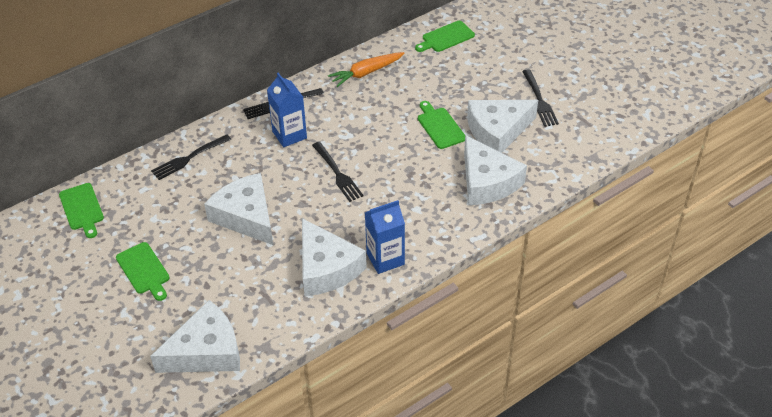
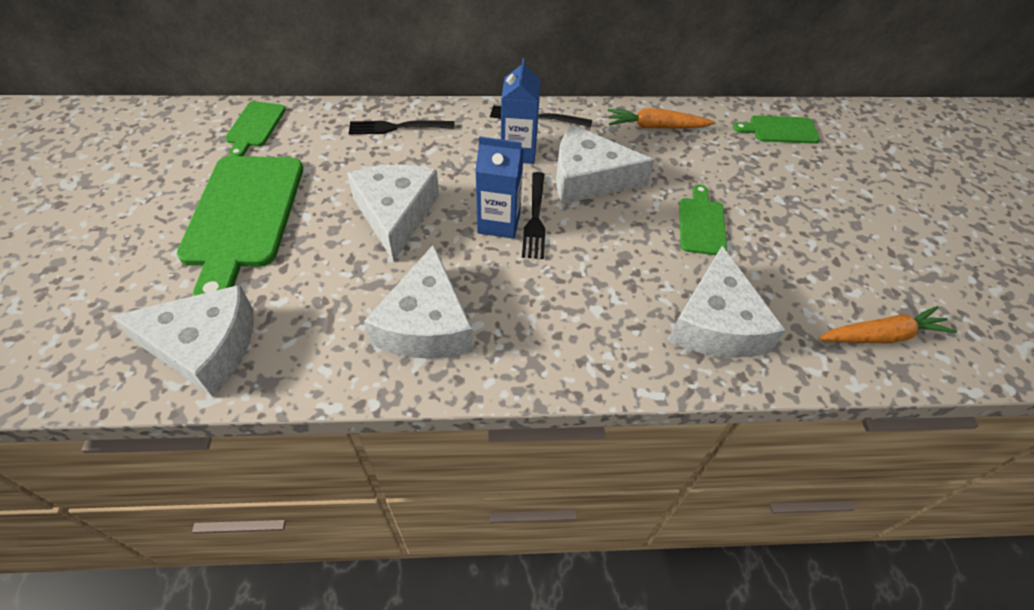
camera: 30 degrees right, 5 degrees up
green cutting board [116,242,170,301] -> green cutting board [177,156,303,296], size x2.01
blue carton [365,200,405,274] -> blue carton moved to [475,136,524,239]
white cheese [467,100,538,153] -> white cheese moved to [556,125,654,204]
black fork [522,69,559,127] -> none
none -> orange carrot [819,306,957,343]

